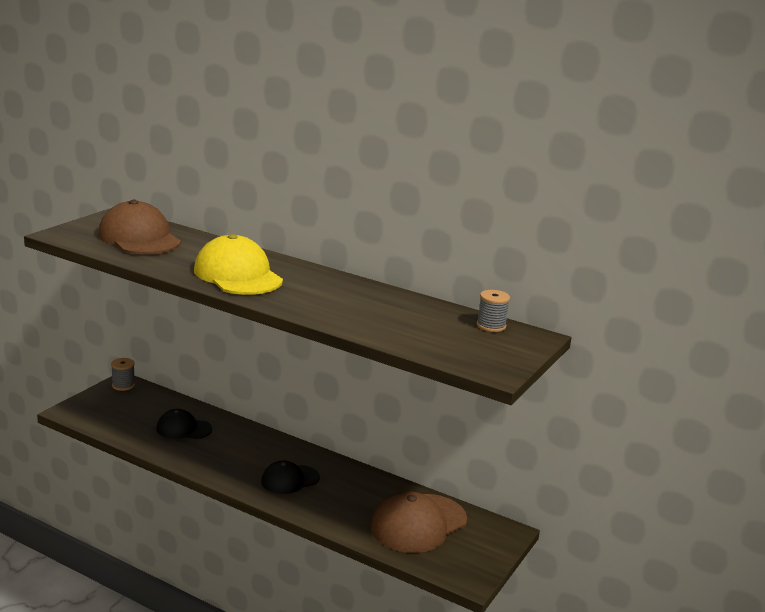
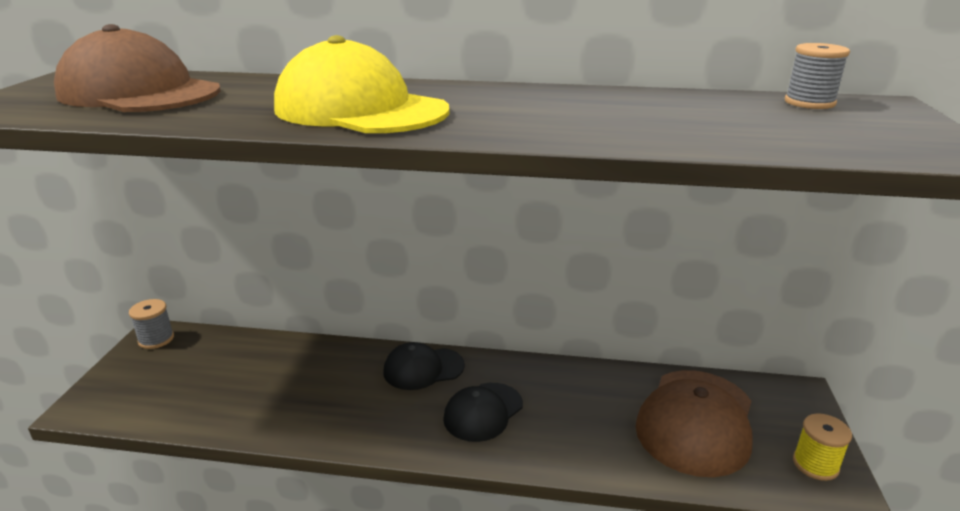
camera: 20 degrees left, 5 degrees up
black cap [156,409,212,439] -> black cap moved to [384,342,465,390]
none -> yellow spool [793,413,852,481]

